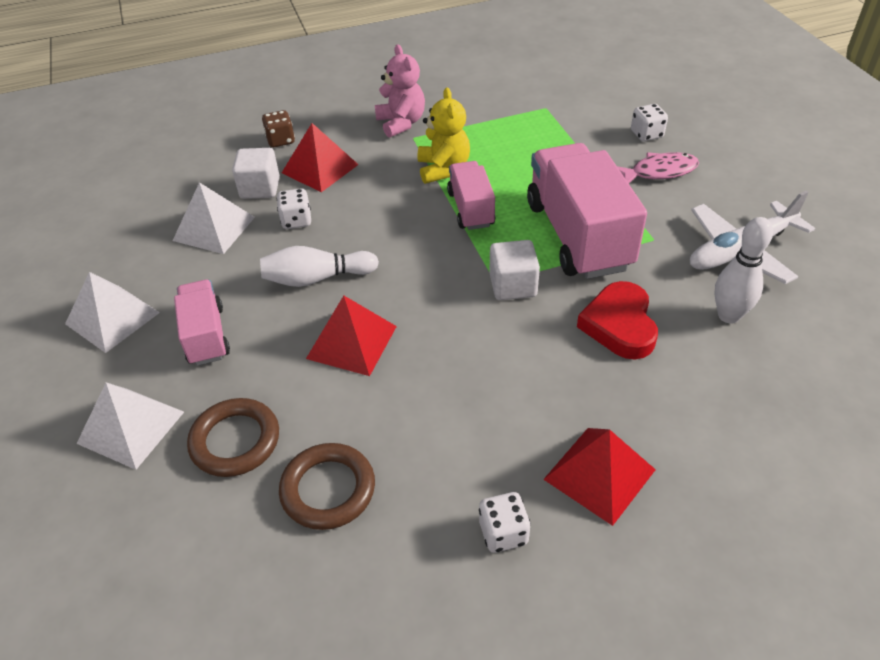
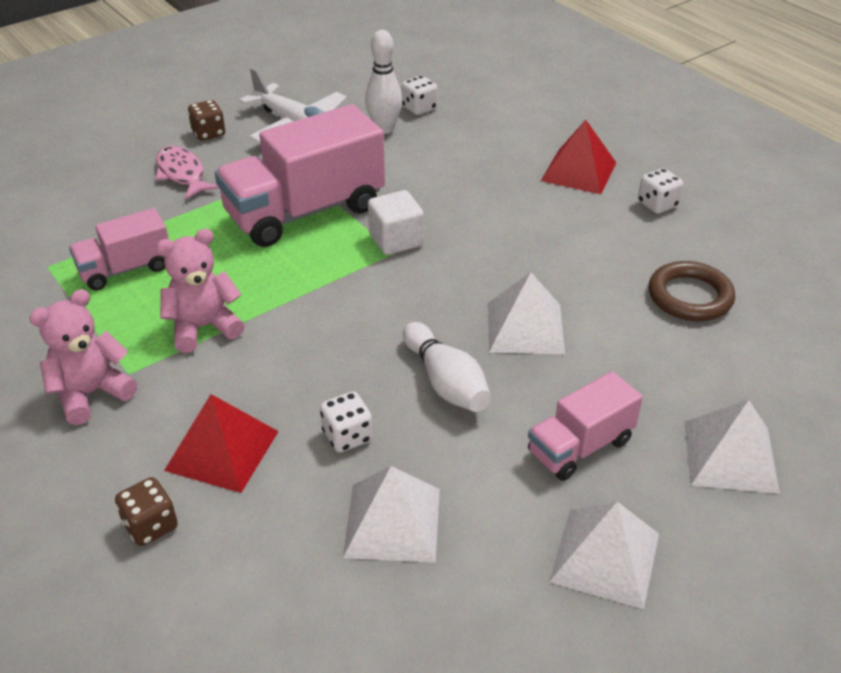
camera: 110 degrees left, 5 degrees down
brown ring [187,398,279,477] -> none
white cube [232,148,280,199] -> none
red pyramid [306,296,397,376] -> white pyramid [488,272,565,354]
yellow teddy bear [418,87,470,184] -> pink teddy bear [156,229,245,353]
pink truck [447,161,495,230] -> pink truck moved to [69,208,169,290]
red heart [577,281,658,359] -> none
white dice [631,104,668,142] -> white dice moved to [401,76,437,115]
none -> brown dice [188,100,225,141]

